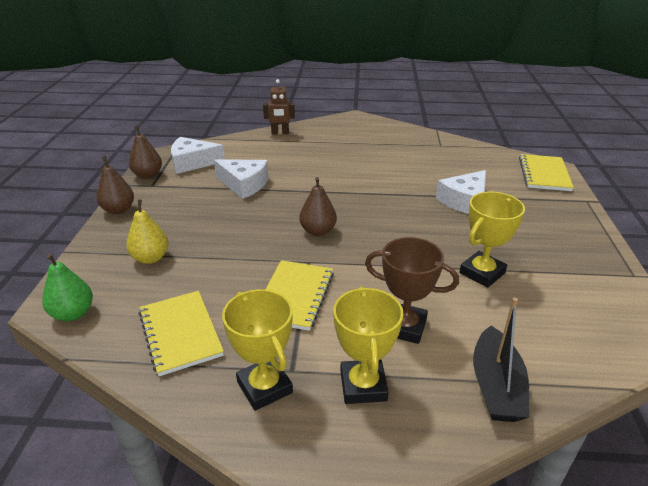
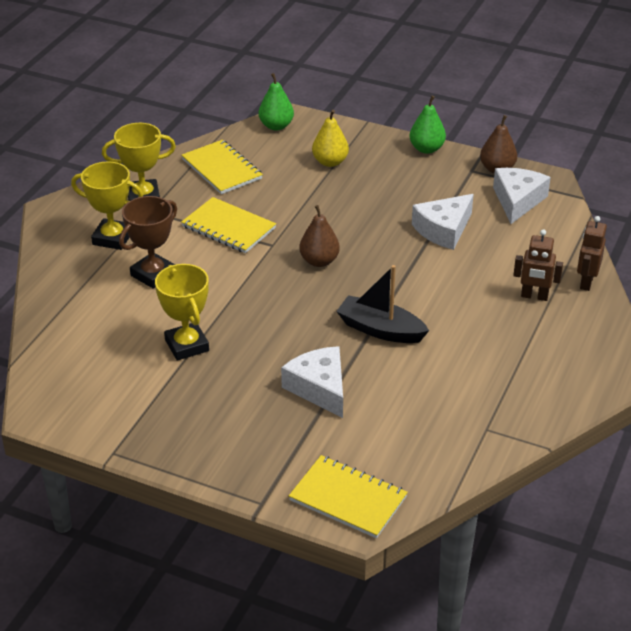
camera: 110 degrees right, 5 degrees up
brown pear [96,156,134,214] -> green pear [409,96,446,154]
yellow notebook [139,291,224,376] -> yellow notebook turned 60 degrees clockwise [181,140,263,194]
black boat [473,298,530,422] -> black boat moved to [336,265,429,343]
none -> brown robot [513,229,563,301]

